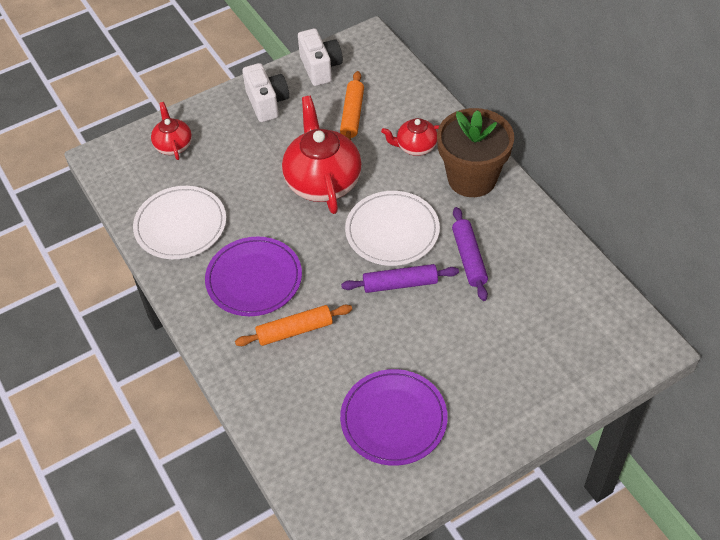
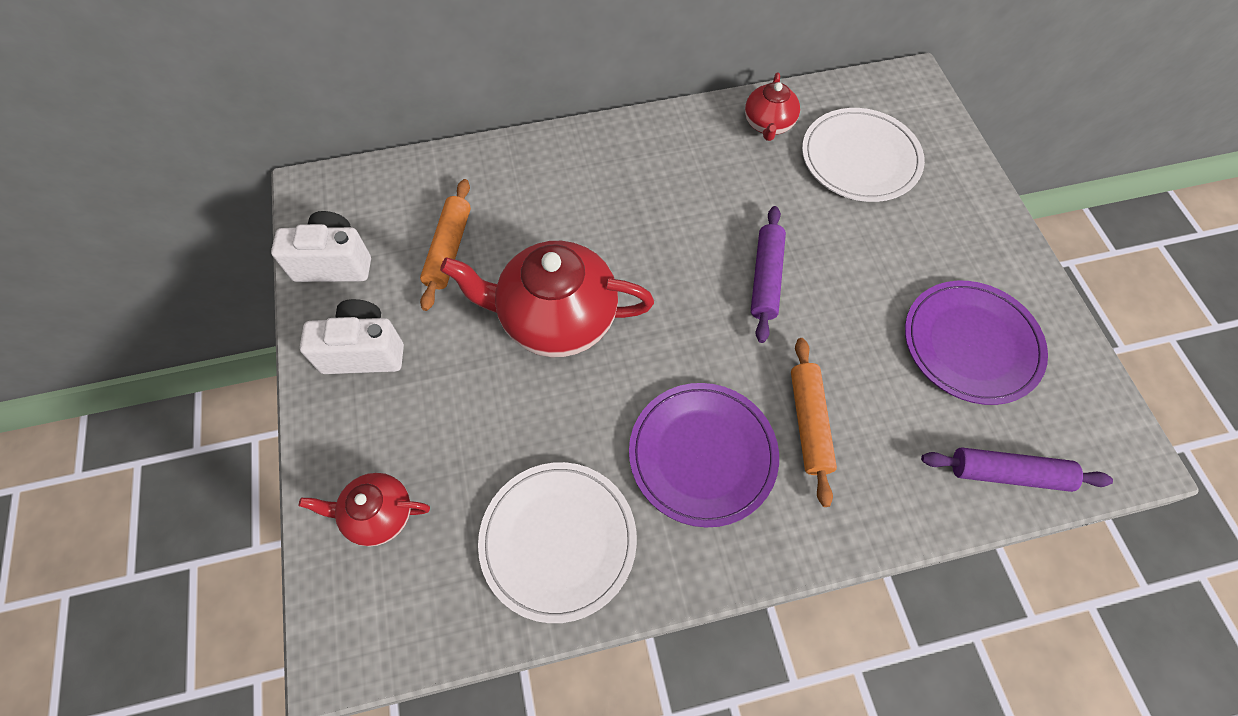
camera: 75 degrees left, 10 degrees up
orange rolling pin [340,71,364,140] -> orange rolling pin turned 75 degrees clockwise [420,179,471,311]
white plate [345,191,440,266] -> white plate moved to [802,108,925,202]
red teapot [381,118,439,156] -> red teapot moved to [745,72,800,141]
brown flower pot [437,108,514,197] -> none
purple rolling pin [452,207,488,301] -> purple rolling pin moved to [921,447,1113,492]

